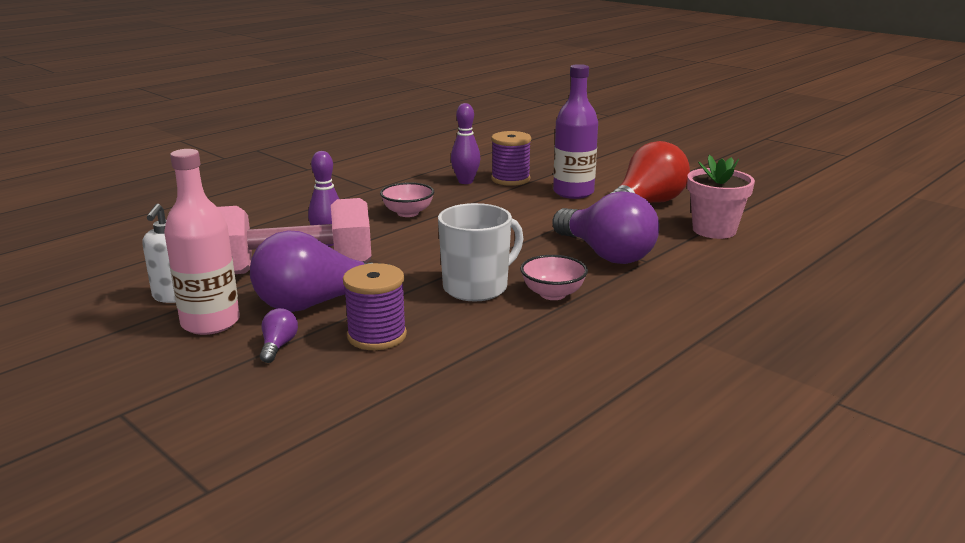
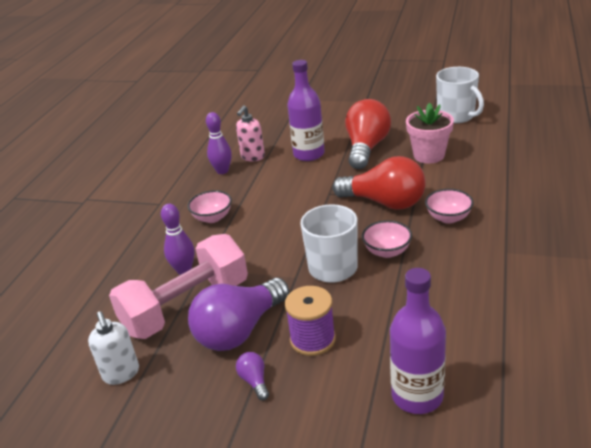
camera: 25 degrees left, 10 degrees up
pink bottle [164,149,240,335] -> none
purple spool [491,131,531,186] -> pink soap dispenser [236,105,265,162]
purple light bulb [553,191,659,264] -> red light bulb [332,156,426,210]
none -> purple bottle [390,268,446,414]
none -> pink bowl [425,189,474,224]
none -> white mug [436,67,484,123]

